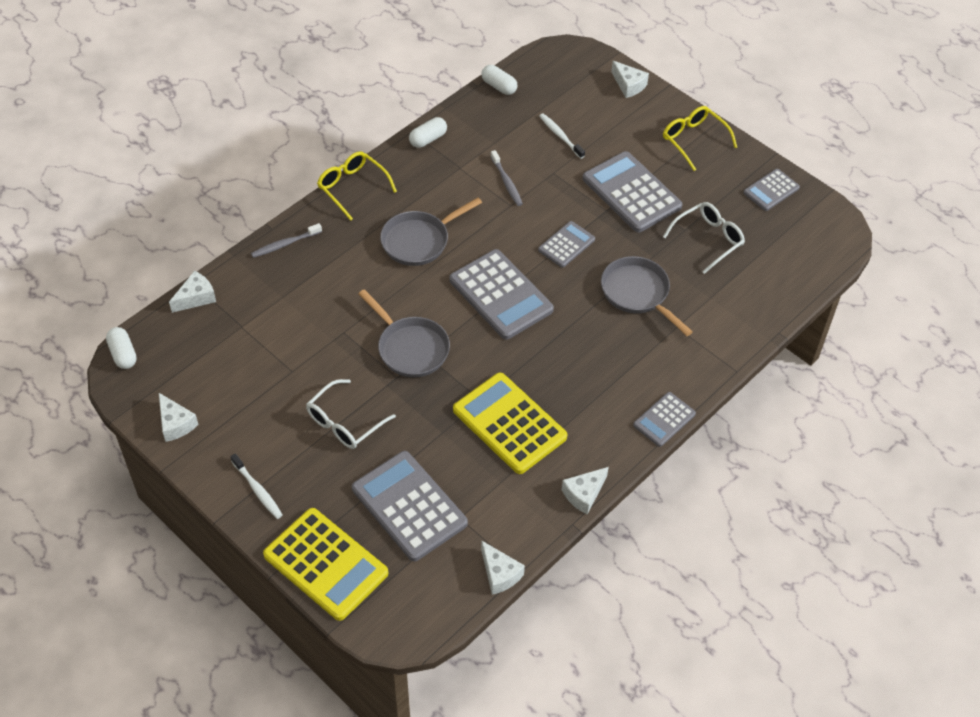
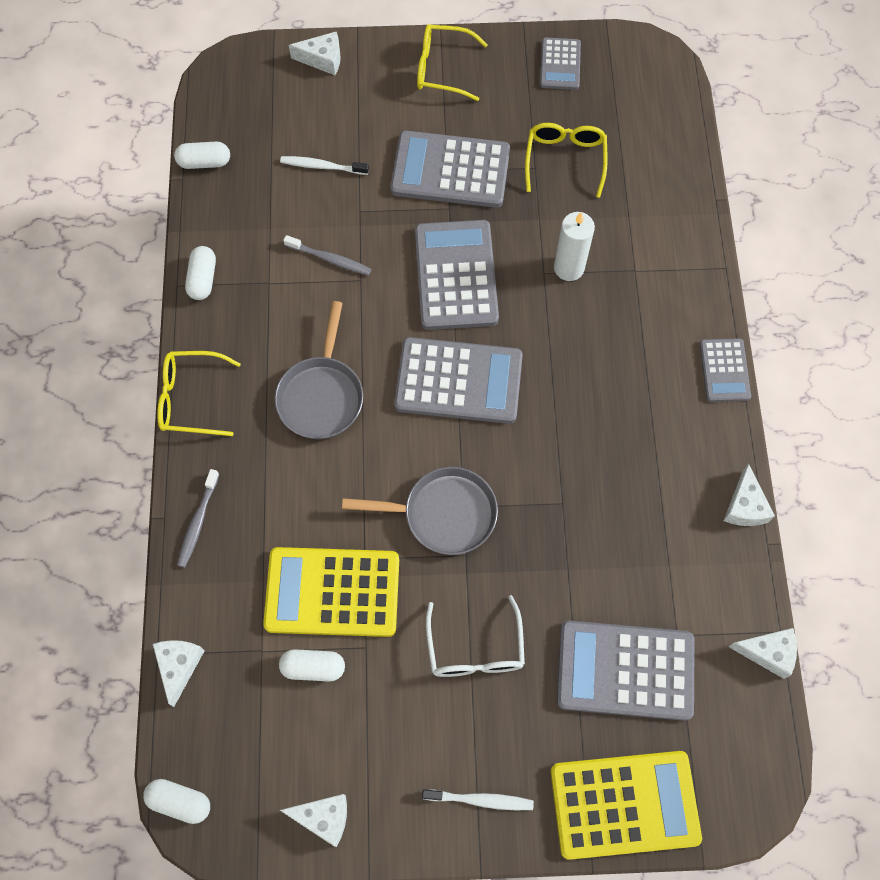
camera: 45 degrees left, 15 degrees up
yellow calculator [453,372,567,474] -> yellow calculator moved to [263,547,399,637]
grey calculator [538,221,595,268] -> grey calculator [415,220,499,330], size x1.81
grey pan [601,256,693,336] -> white candle [554,212,595,281]
white glasses [663,202,745,274] -> yellow glasses [525,123,608,198]
none -> white capsule [279,649,345,681]

